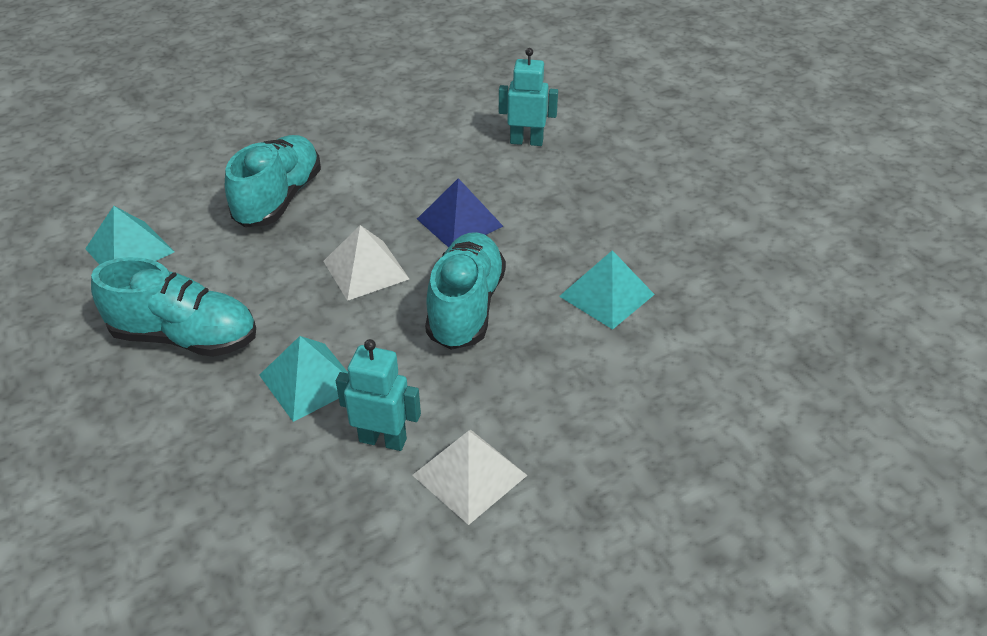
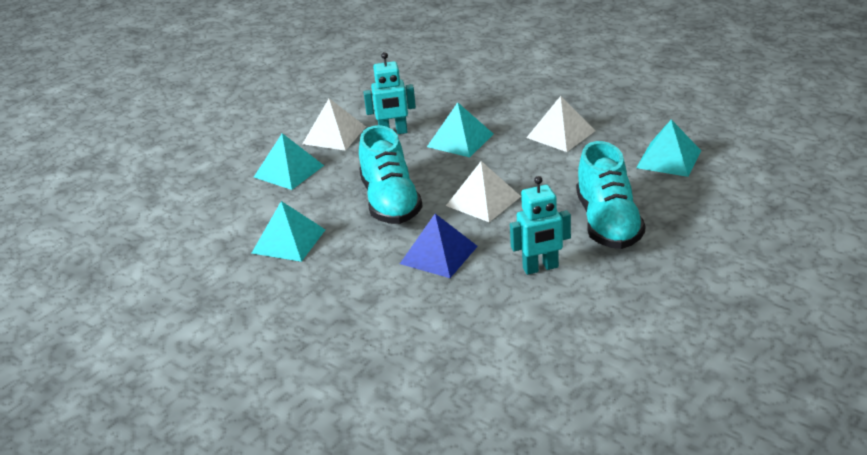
camera: 160 degrees right, 10 degrees down
turquoise shoe [91,257,256,357] -> white pyramid [526,96,596,152]
turquoise robot [499,48,558,146] -> turquoise robot moved to [510,176,571,275]
none -> turquoise pyramid [254,133,324,190]

